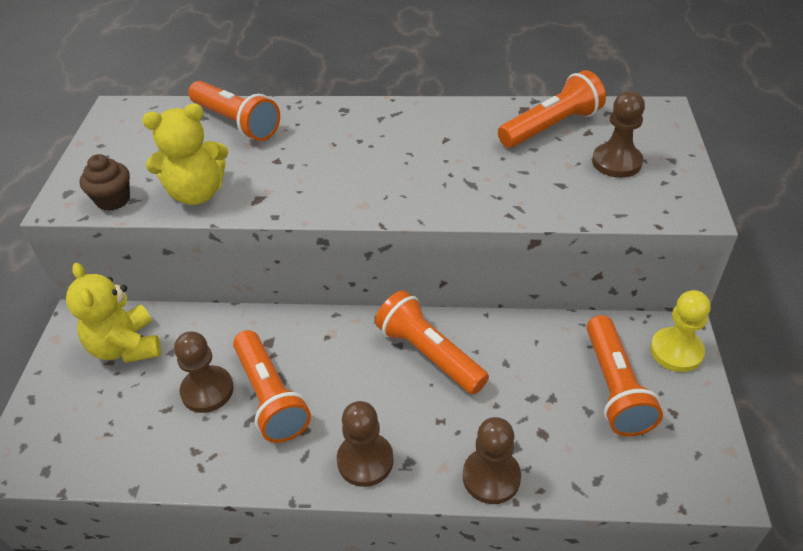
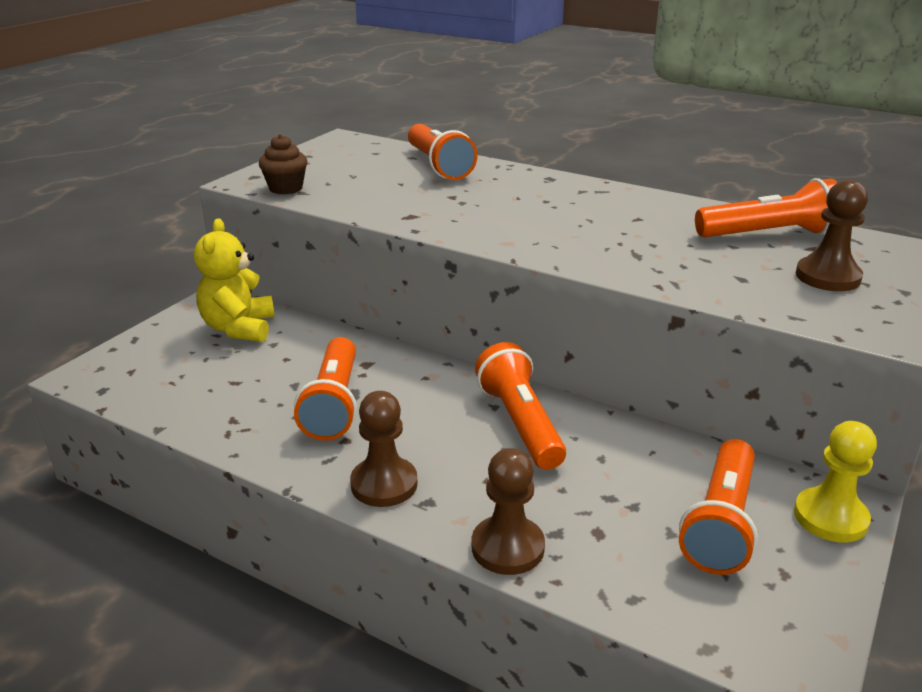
camera: 25 degrees right, 15 degrees down
yellow teddy bear [142,104,228,205] -> none
brown pawn [174,331,234,413] -> none

